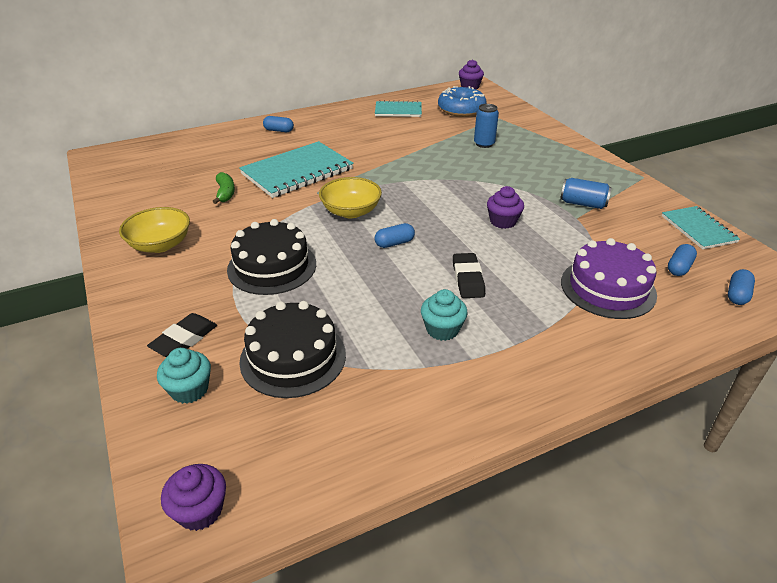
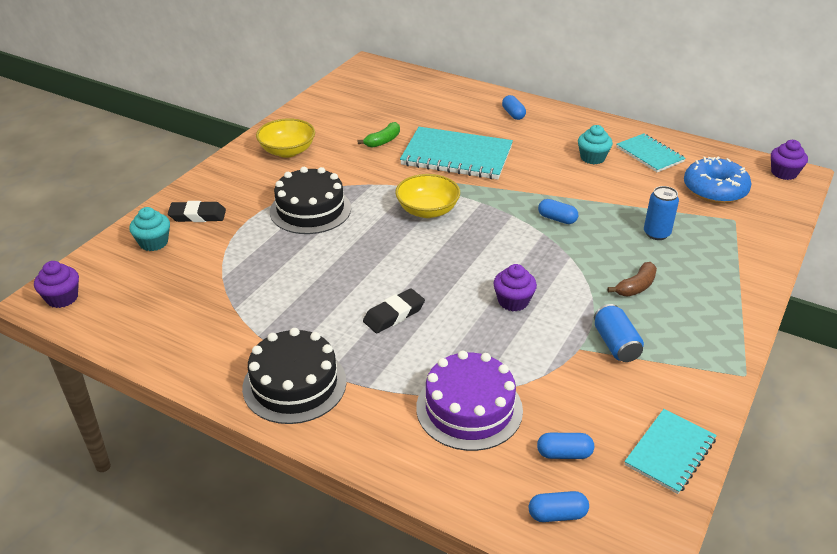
camera: 55 degrees right, 0 degrees up
black cake [239,301,346,398] -> black cake moved to [242,328,347,424]
blue capsule [375,223,415,248] -> blue capsule moved to [538,199,578,224]
turquoise cupcake [421,289,468,341] -> turquoise cupcake moved to [578,125,613,164]
none -> brown banana [607,262,657,296]

